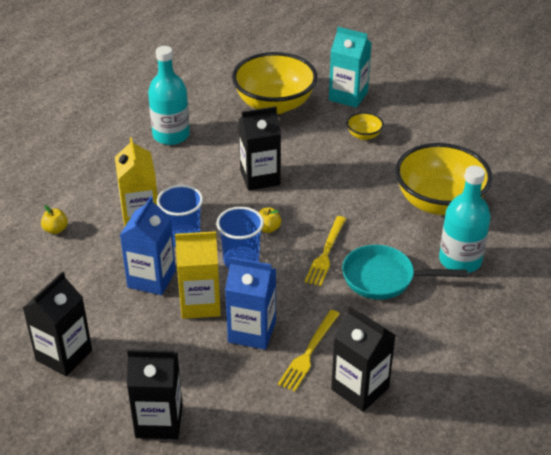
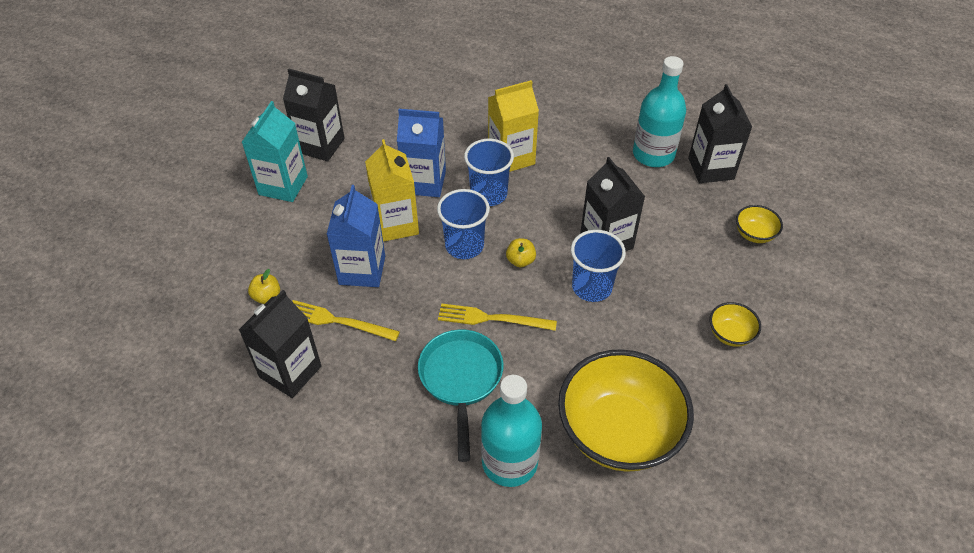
camera: 80 degrees right, 10 degrees up
yellow apple [41,205,68,234] -> yellow apple moved to [248,269,280,304]
black carton [127,349,183,439] -> black carton moved to [688,84,752,183]
yellow bowl [232,52,317,114] -> yellow bowl [736,205,783,243], size x0.42
turquoise carton [329,27,372,108] -> turquoise carton moved to [242,101,308,202]
none -> blue cup [571,230,626,302]

